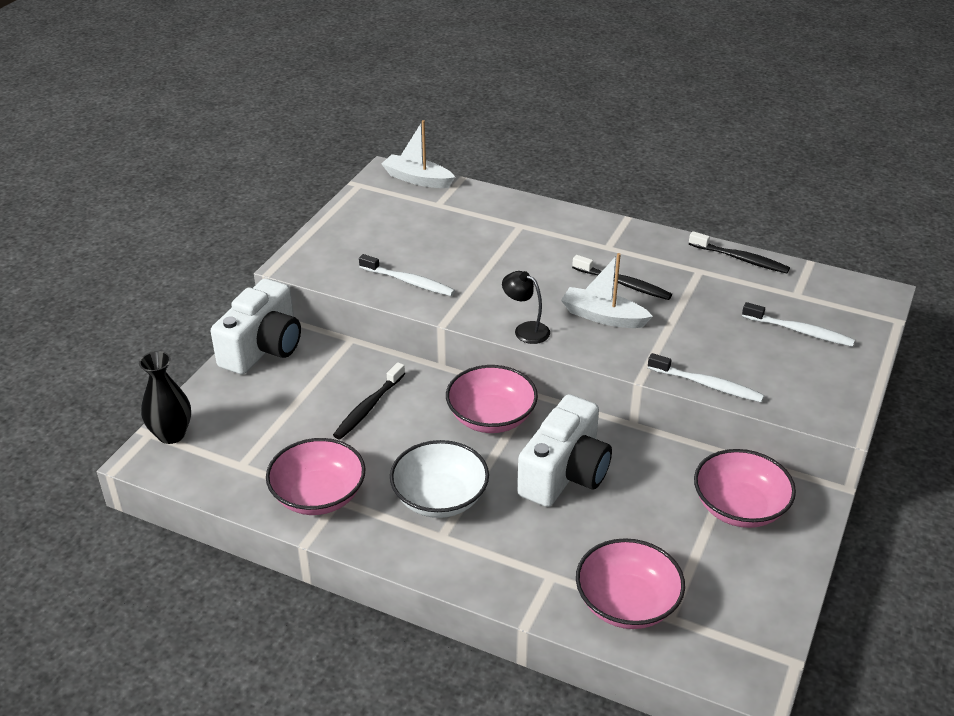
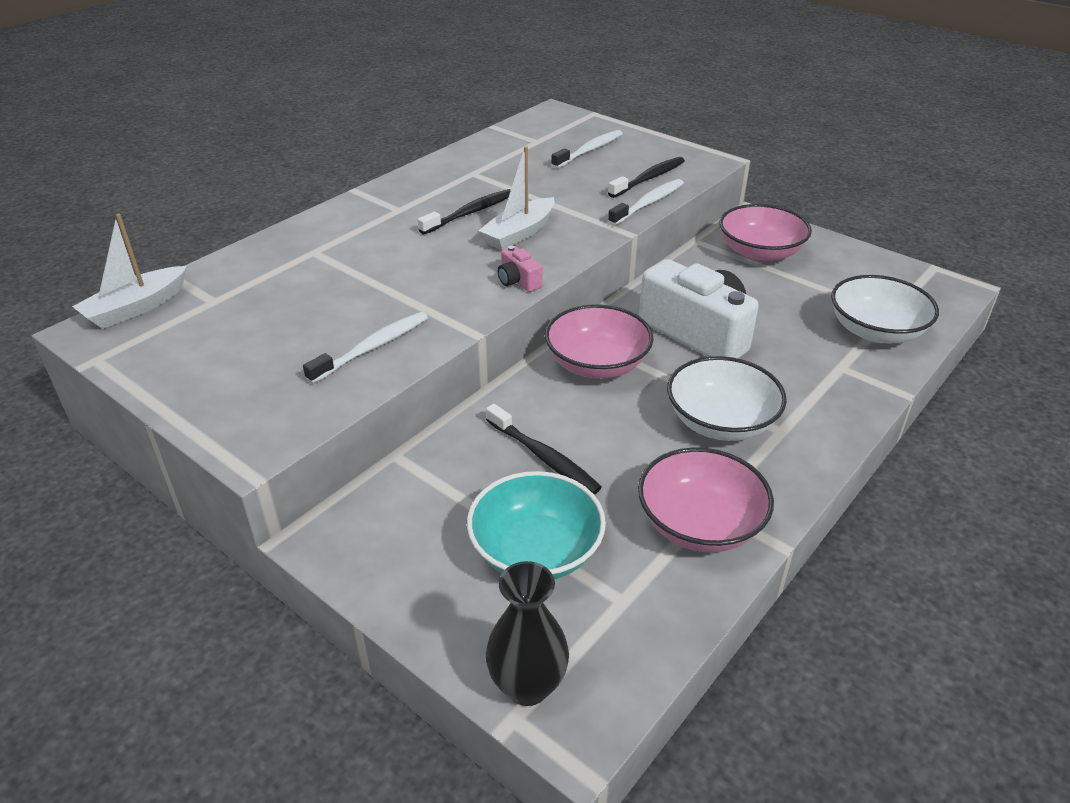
camera: 75 degrees left, 0 degrees up
white camera [211,278,301,374] -> none
black lamp [502,271,550,344] -> pink camera [498,246,542,292]
pink bowl [576,538,685,629] -> white bowl [831,275,939,343]
black toothbrush [689,231,790,273] -> black toothbrush moved to [608,157,685,198]
none -> turquoise bowl [467,471,606,580]

